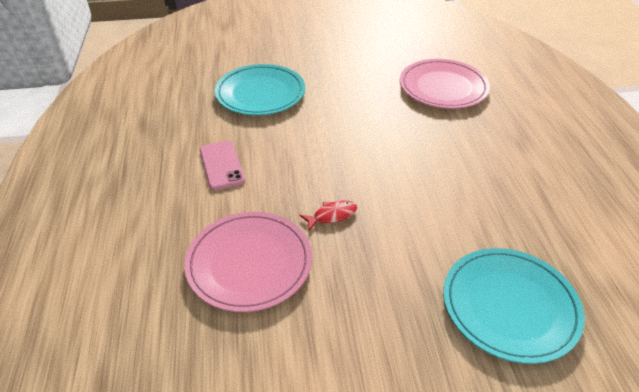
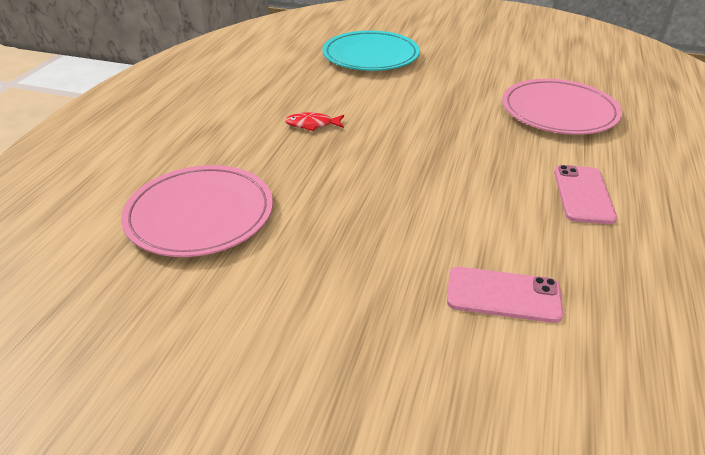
camera: 155 degrees left, 5 degrees down
turquoise plate [215,64,305,115] -> pink phone [447,267,563,323]
red fish [300,200,357,231] -> red fish moved to [285,112,344,131]

